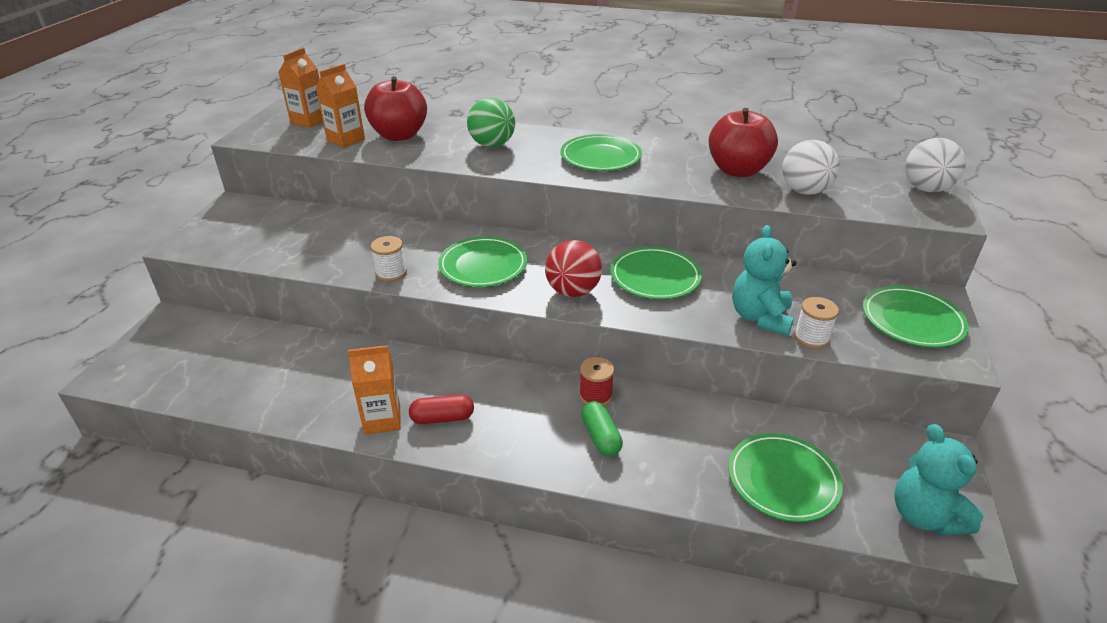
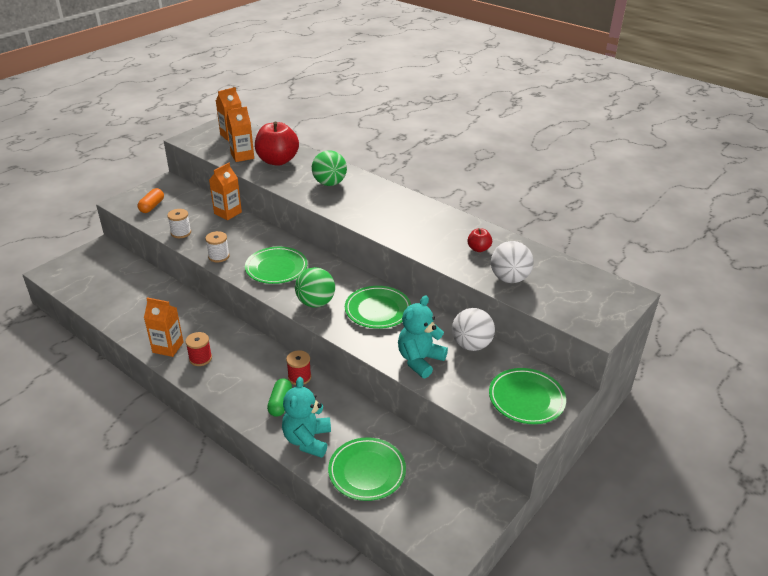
camera: 25 degrees right, 0 degrees up
red capsule [409,394,474,424] -> red spool [185,332,212,366]
red ball [545,240,602,297] -> green ball [295,267,335,308]
green plate [561,134,642,171] -> none
red apple [708,108,778,177] -> red apple [467,228,492,252], size x0.47
white spool [794,297,839,349] -> white spool moved to [167,209,191,238]
turquoise teddy bear [894,424,984,536] -> turquoise teddy bear moved to [282,377,331,458]
white ball [905,138,966,192] -> white ball moved to [452,308,495,351]
none -> orange capsule [137,188,164,213]
none -> orange carton [209,163,242,220]

